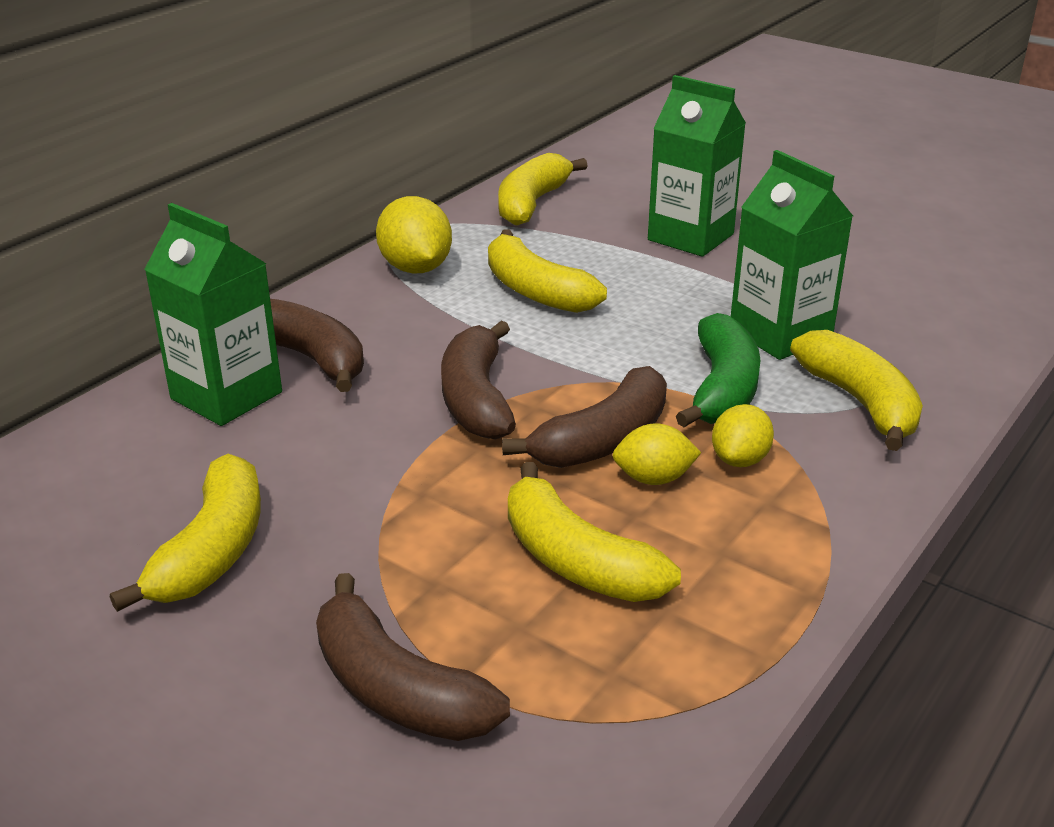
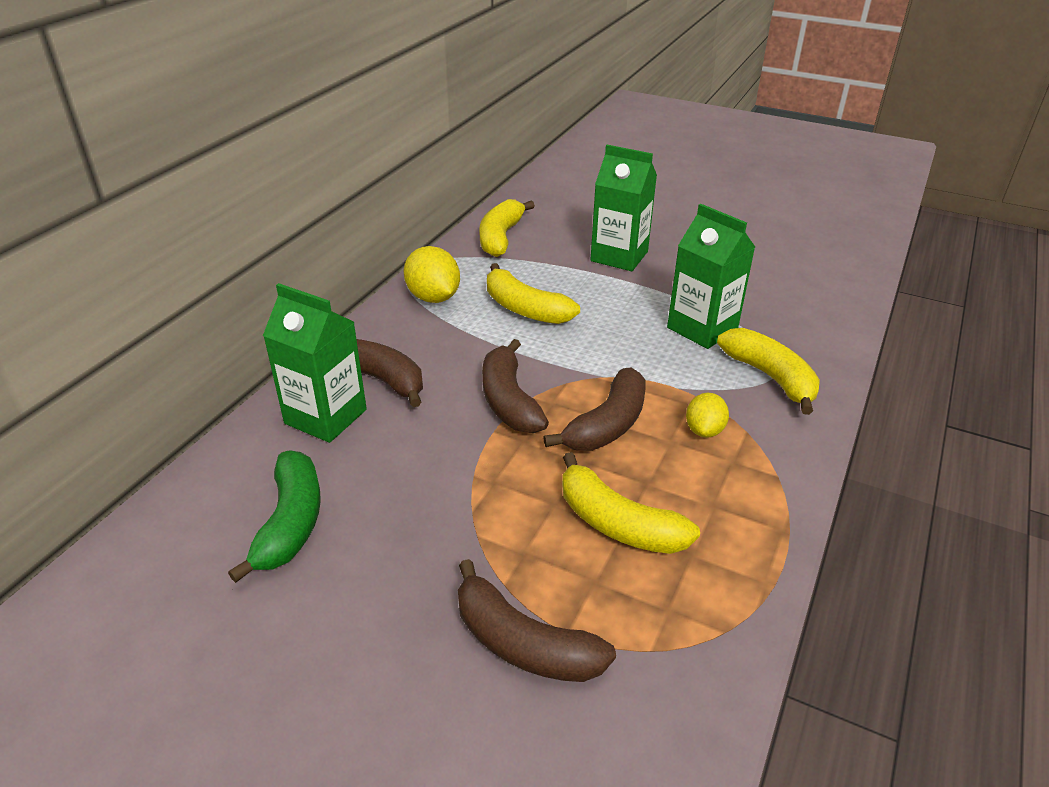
camera: 10 degrees left, 5 degrees up
yellow banana [110,454,261,612] -> none
yellow lemon [613,423,701,485] -> none
green banana [676,313,761,427] -> green banana moved to [228,450,321,583]

